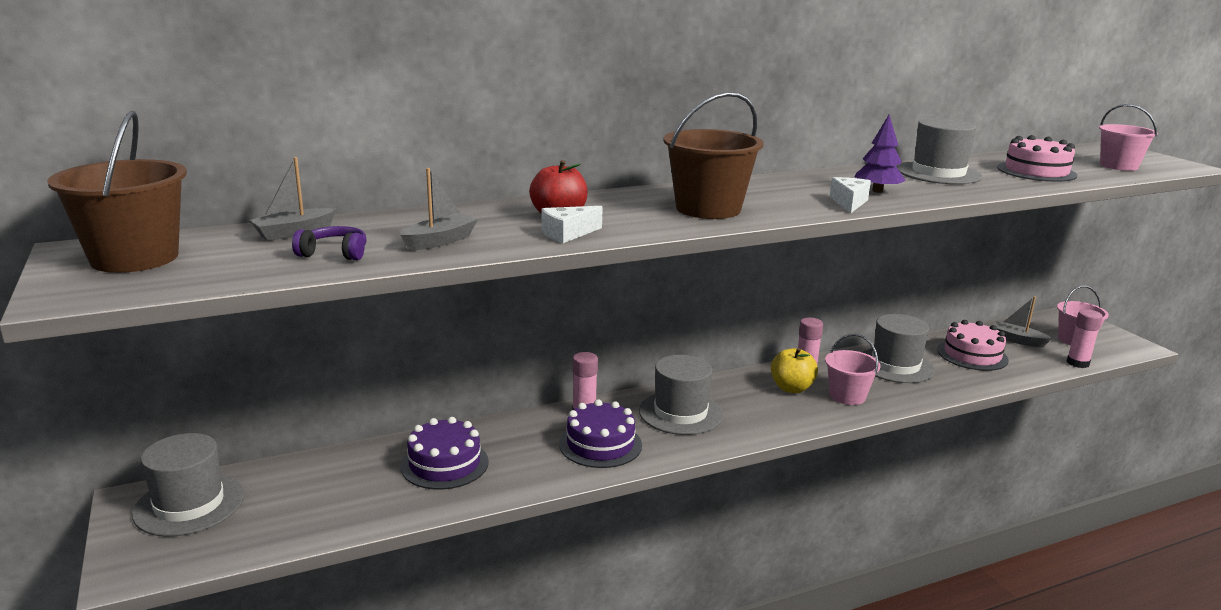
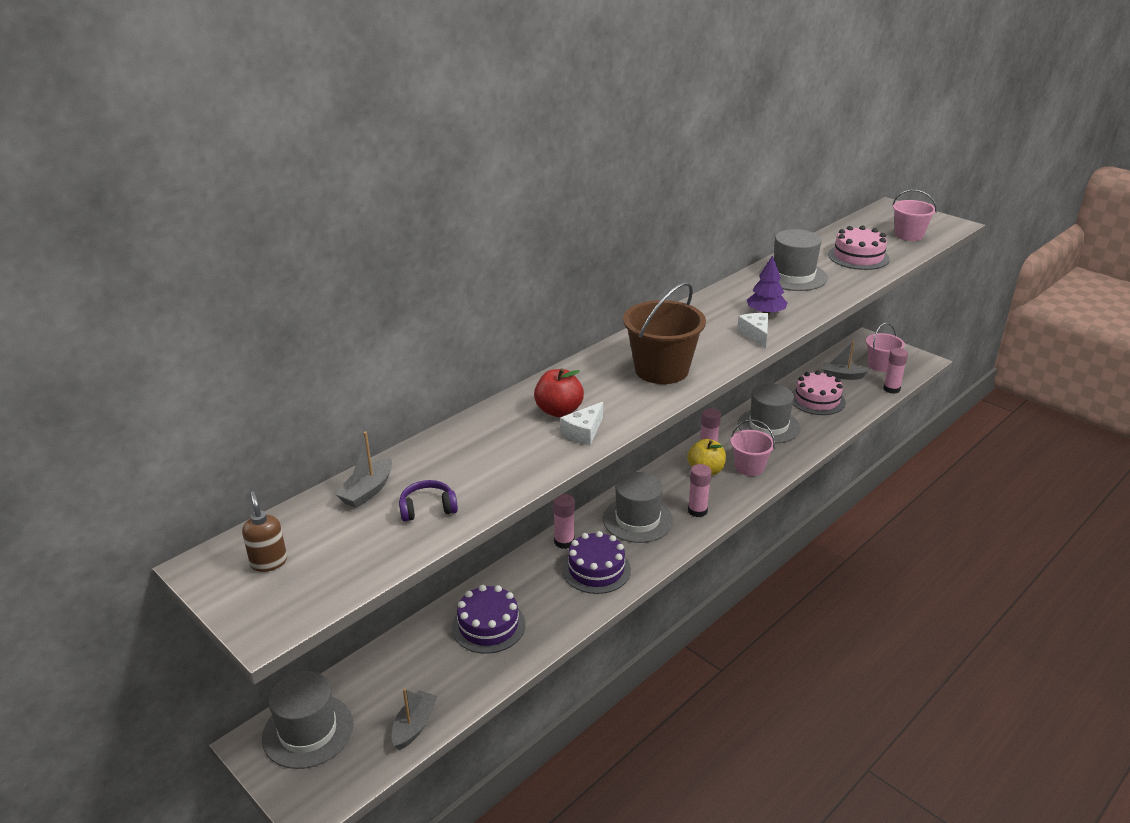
camera: 20 degrees left, 10 degrees up
brown bucket [47,111,187,273] -> brown soap dispenser [242,491,287,572]
grey boat [400,168,478,250] -> grey boat moved to [391,688,437,750]
none -> pink glue stick [688,464,711,517]

